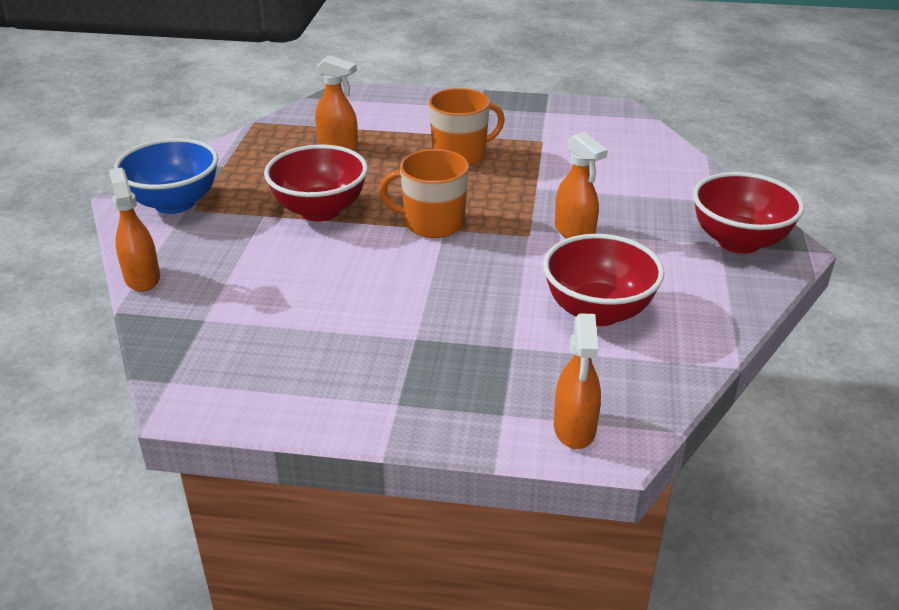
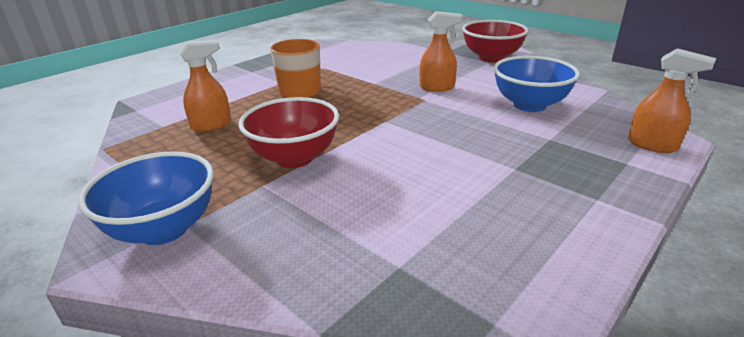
camera: 55 degrees left, 5 degrees down
orange spray bottle [109,168,160,292] -> none
orange mug [379,149,469,238] -> none
red bowl [543,234,665,326] -> blue bowl [494,56,580,112]

